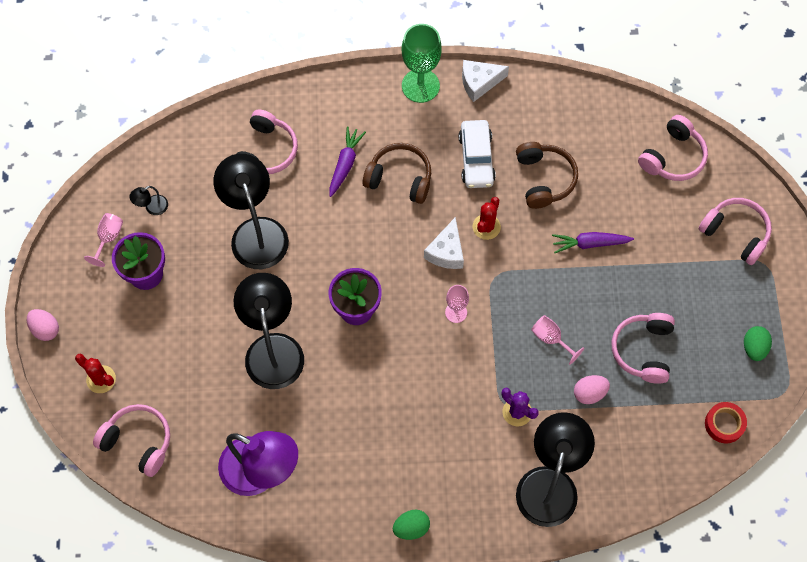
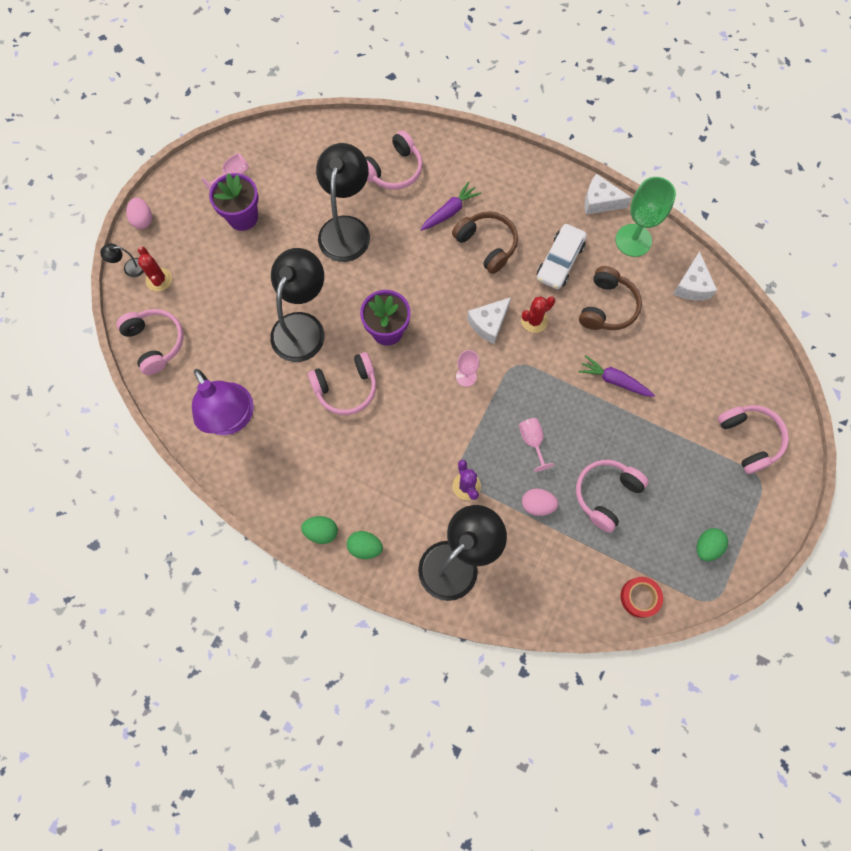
camera: 30 degrees right, 5 degrees up
black lamp [129,186,168,215] -> black lamp moved to [100,244,144,277]
green goblet [402,24,442,103] -> green goblet moved to [615,177,676,257]
pink headphones [638,115,708,181] -> pink headphones moved to [308,352,376,415]
none -> green egg [347,531,383,559]
none -> white cheese [673,251,717,300]

